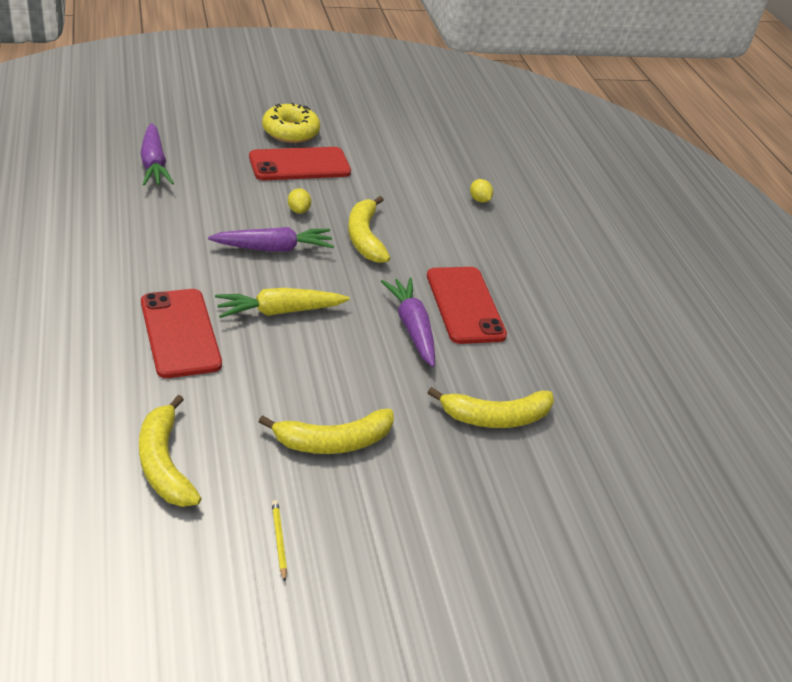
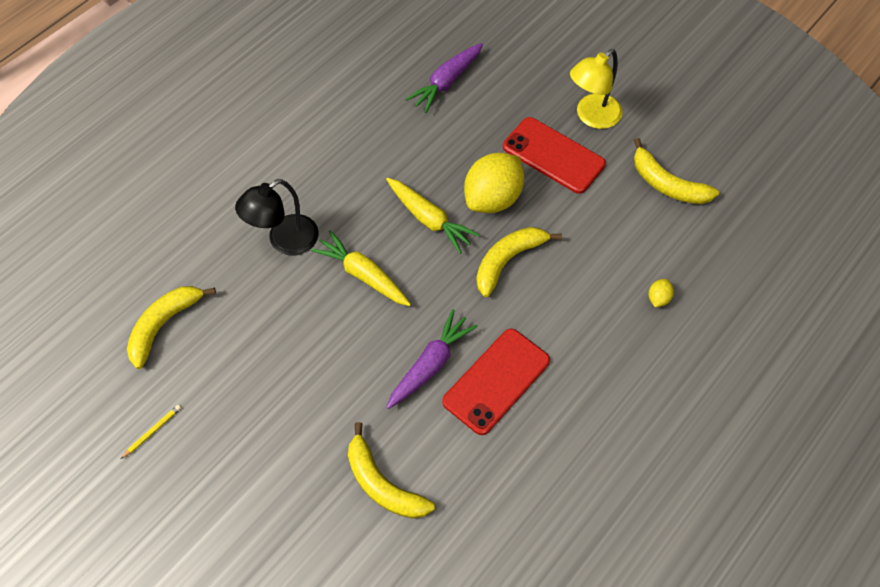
camera: 60 degrees right, 20 degrees up
red phone [141,289,222,378] -> black lamp [235,179,319,256]
purple carrot [208,227,334,252] -> yellow carrot [386,178,480,254]
yellow banana [258,408,394,454] -> yellow banana moved to [634,138,719,204]
yellow donut [262,103,320,143] -> yellow lamp [570,49,623,129]
yellow lemon [288,188,311,213] -> yellow lemon [464,153,524,213], size x2.41

